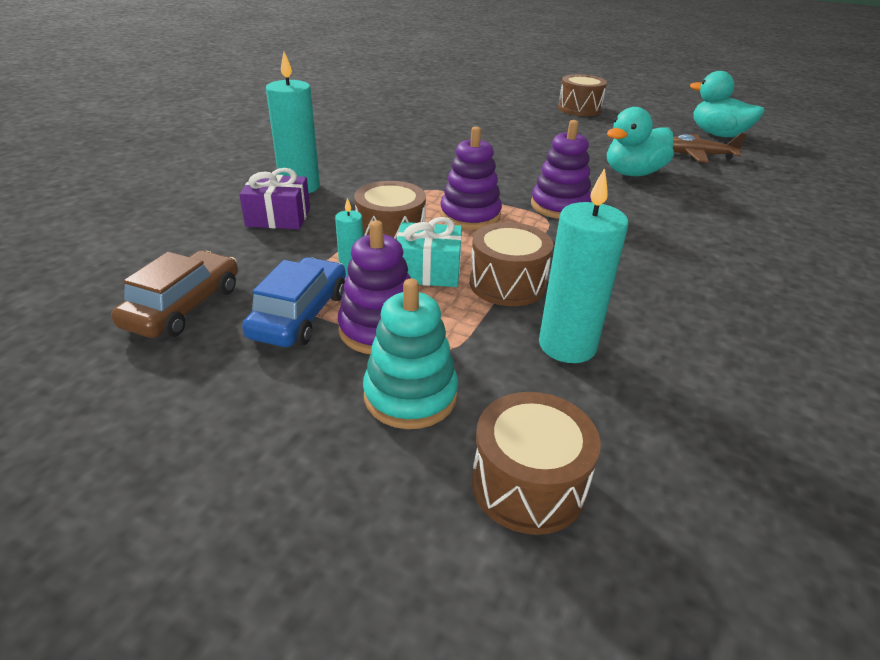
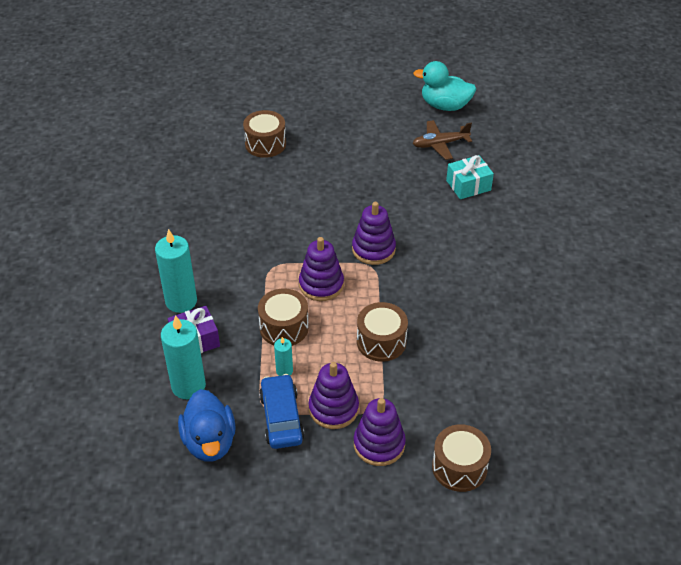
camera: 25 degrees left, 10 degrees up
brown car [111,251,238,338] -> blue duck [178,389,236,462]
turquoise stacking toy [363,279,458,429] -> purple stacking toy [354,398,406,466]
turquoise gift [397,217,462,287] -> turquoise gift moved to [446,155,494,199]
turquoise candle [539,168,629,363] -> turquoise candle moved to [161,315,206,400]
brown drum [558,74,607,116] -> brown drum moved to [243,110,286,158]
turquoise duck [607,107,674,176] -> none

